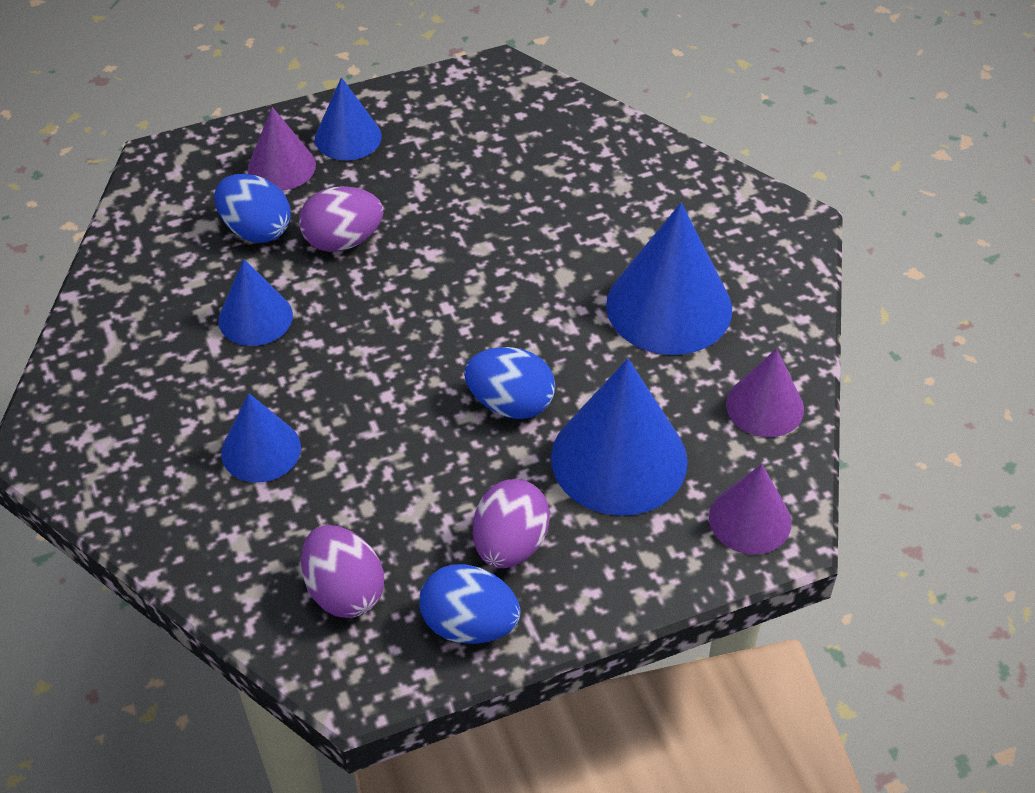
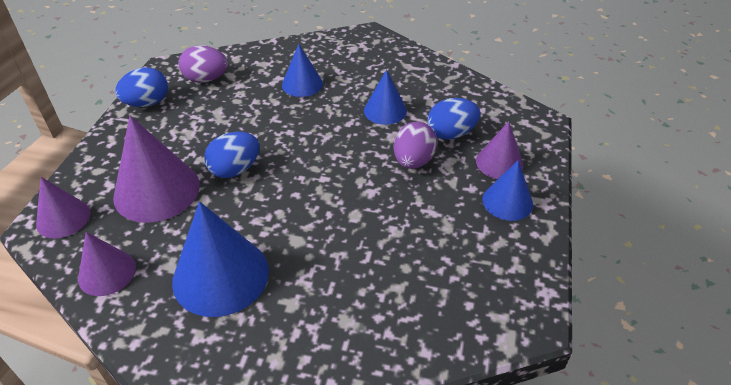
camera: 125 degrees right, 5 degrees down
purple egg [473,479,550,568] -> none
blue cone [551,358,688,516] -> purple cone [113,116,200,223]

